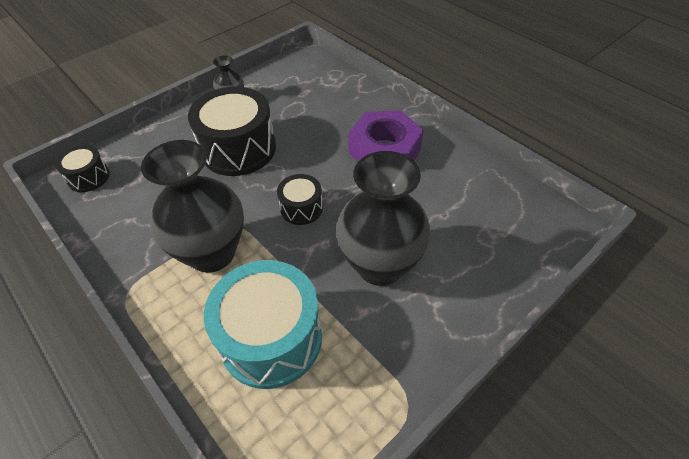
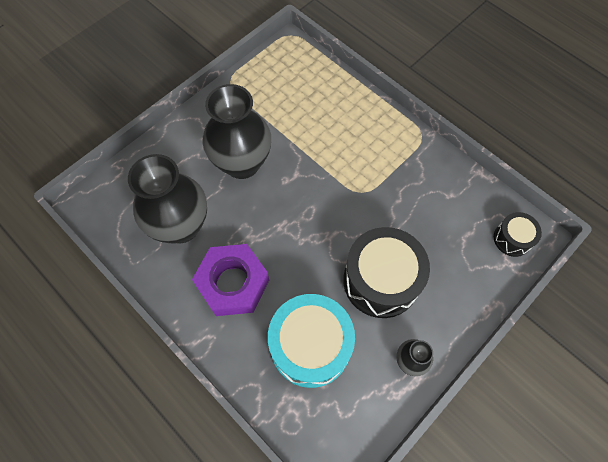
camera: 175 degrees right, 15 degrees up
black vase [141,140,244,273] -> black vase moved to [128,154,207,244]
turquoise drum [204,260,322,389] -> turquoise drum moved to [268,294,355,388]
black drum [277,174,323,225] -> none

